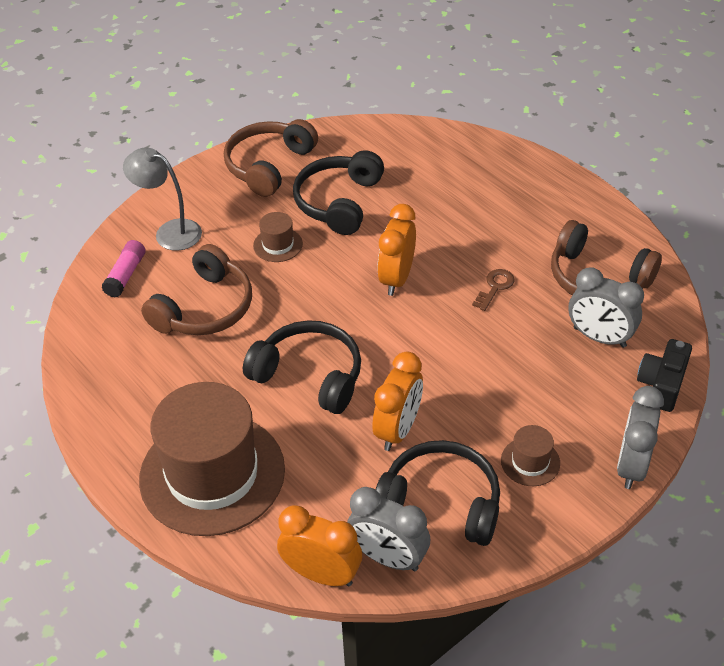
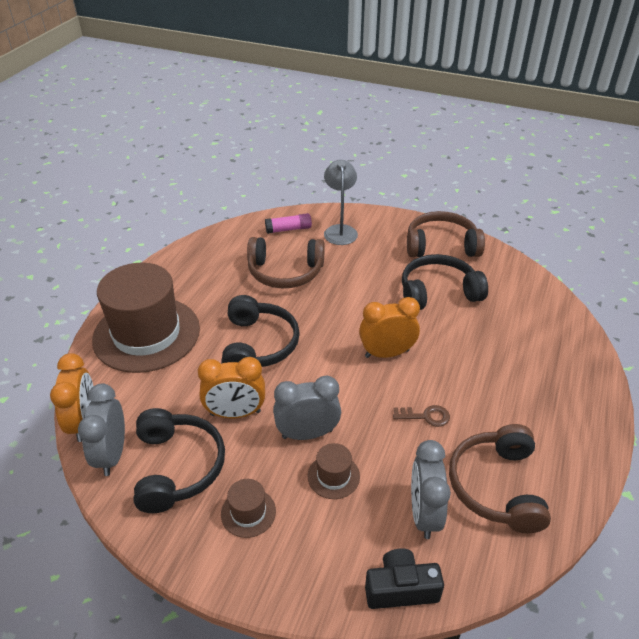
camera: 60 degrees right, 5 degrees down
brown hat [253,212,303,262] -> brown hat moved to [308,443,360,499]
grey clock [617,386,664,489] -> grey clock moved to [273,376,341,440]

